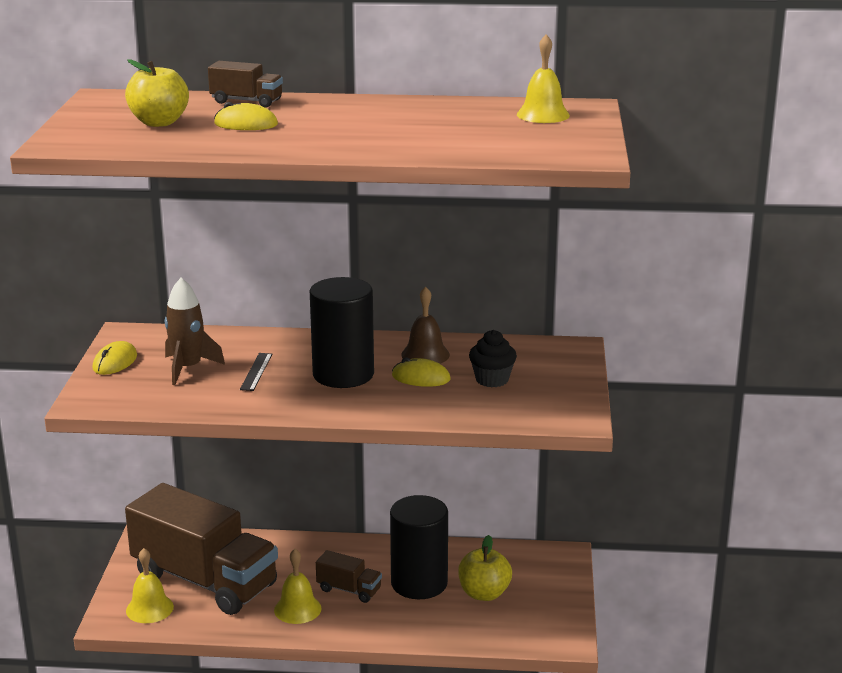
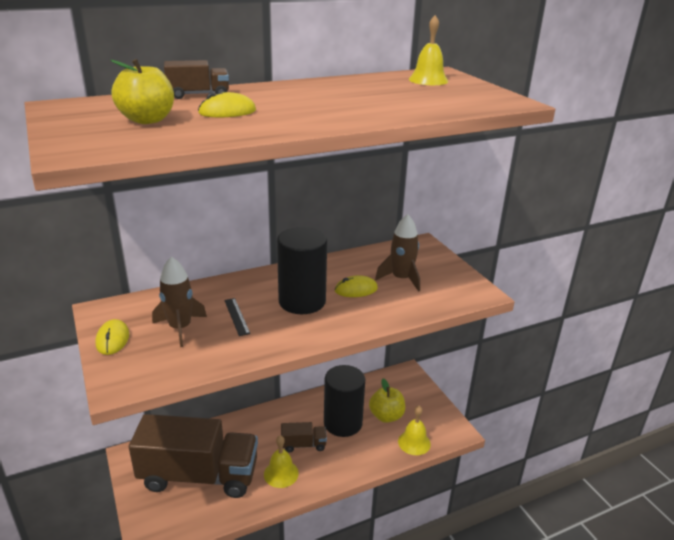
camera: 30 degrees left, 5 degrees up
yellow bell [126,548,174,623] -> yellow bell moved to [398,406,431,455]
brown bell [401,286,450,364] -> none
black cupcake [469,330,517,387] -> brown rocket [375,214,420,292]

